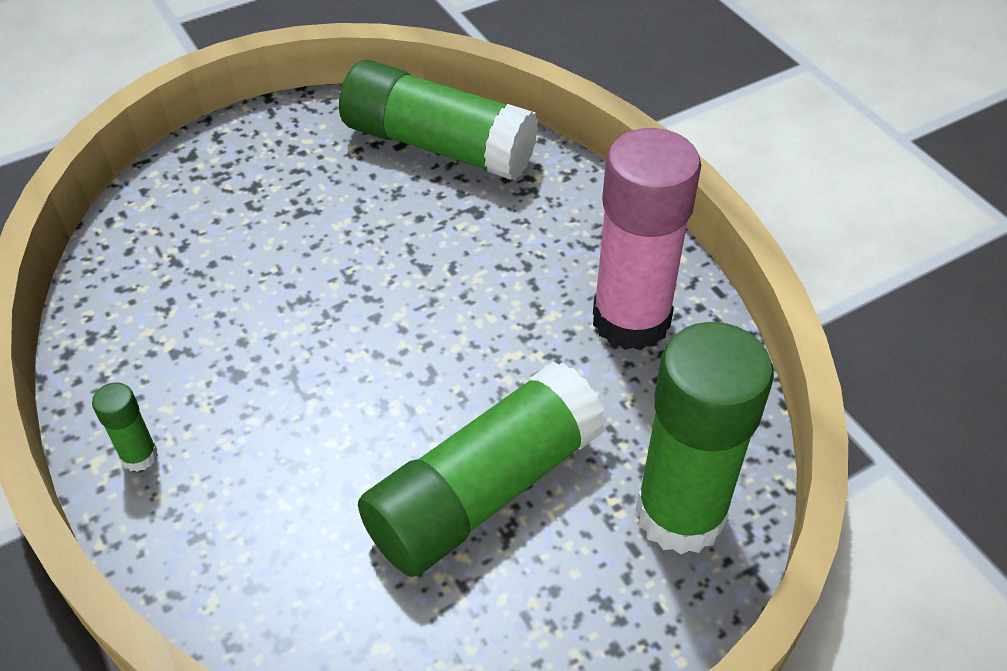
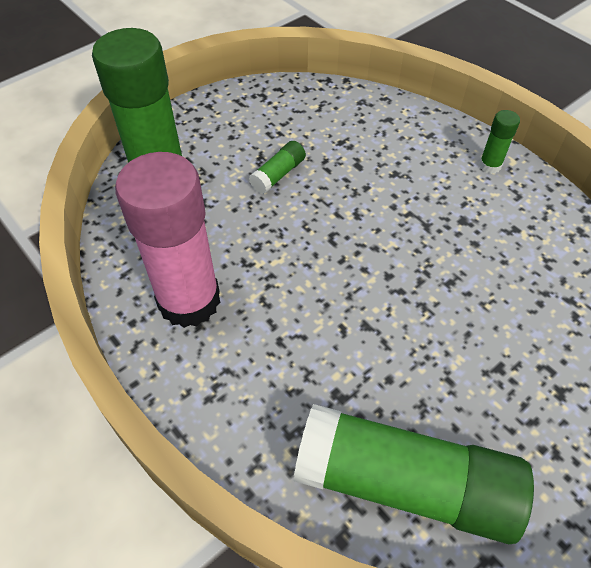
camera: 170 degrees right, 5 degrees up
green glue stick [358,362,607,577] -> green glue stick [249,141,306,194], size x0.42

